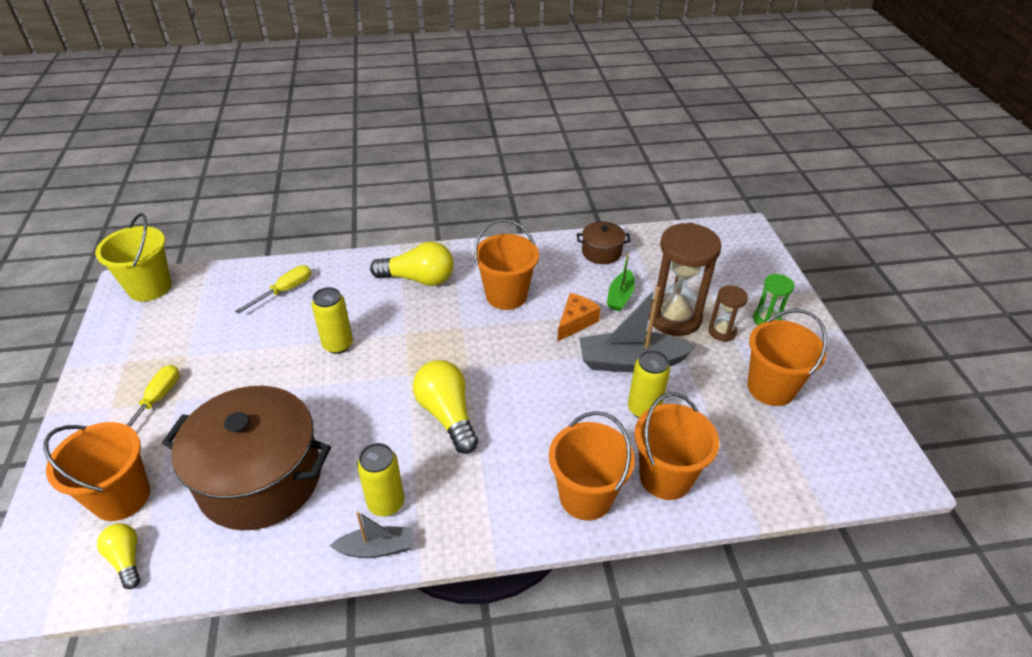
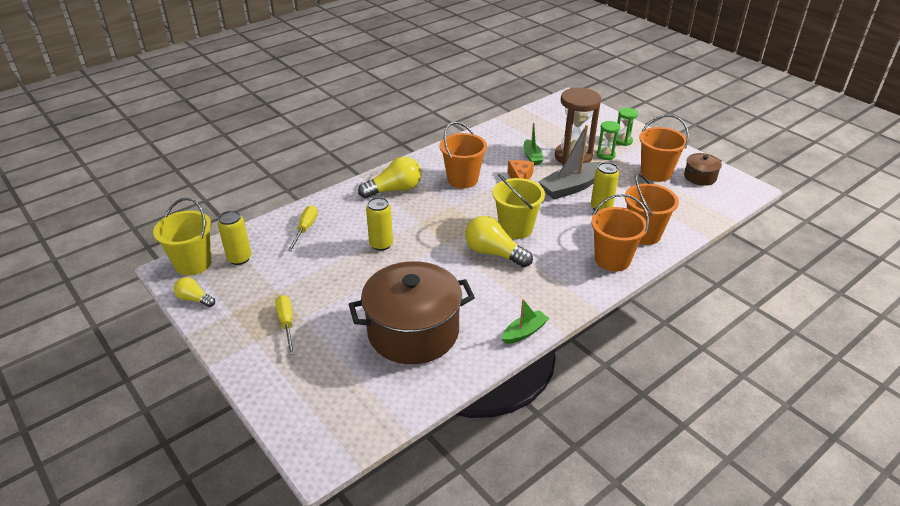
camera: 30 degrees left, 5 degrees down
orange bucket [43,422,150,521] -> none
yellow light bulb [97,523,140,589] -> yellow light bulb moved to [174,277,215,307]
grey boat [330,511,412,558] -> green boat [502,299,549,344]
yellow can [357,443,404,517] -> yellow can moved to [218,210,251,265]
brown pot [577,221,630,264] -> brown pot moved to [684,153,722,186]
brown hourglass [708,285,748,342] -> green hourglass [597,121,620,160]
none -> yellow bucket [493,174,545,239]

